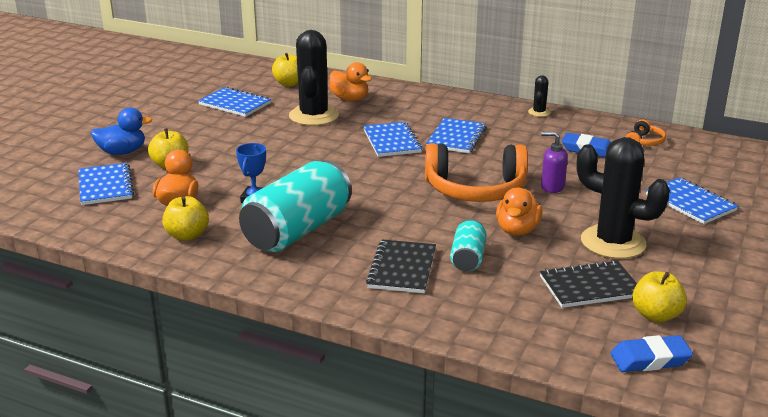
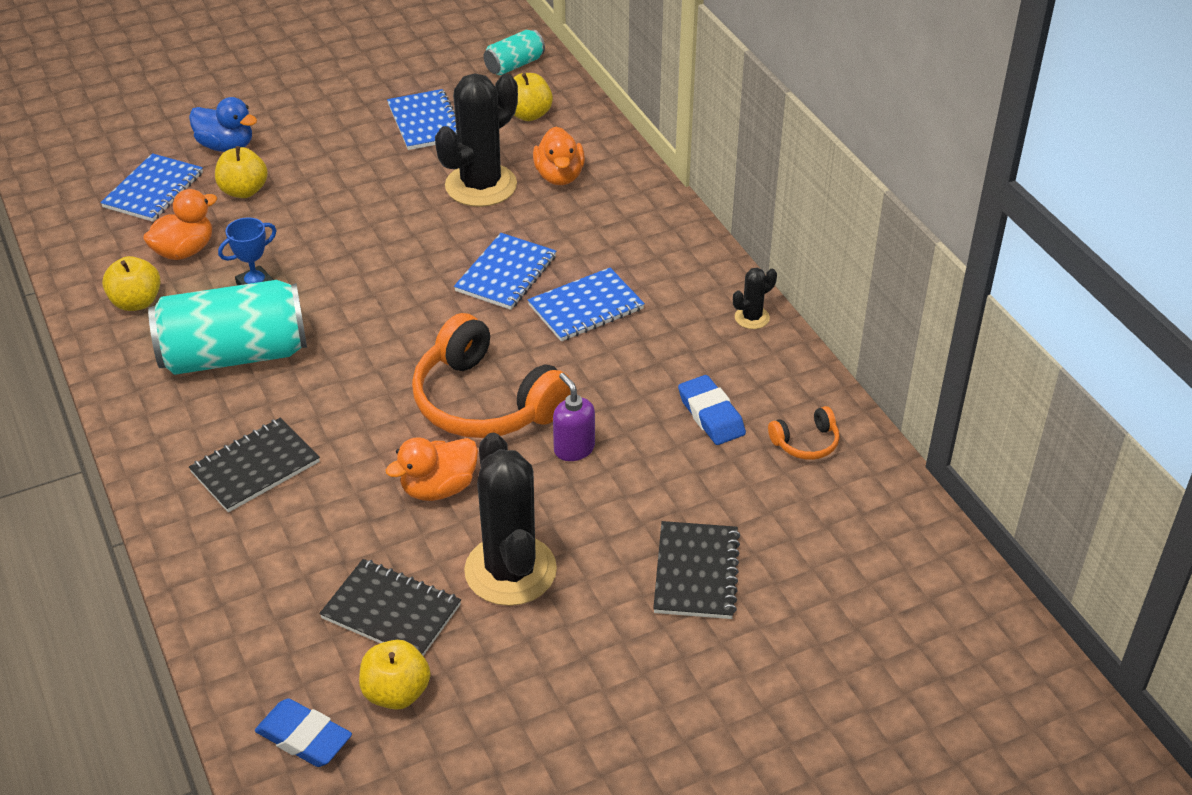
camera: 40 degrees right, 15 degrees up
turquoise can [450,219,486,271] -> turquoise can moved to [484,30,545,75]
blue notebook [646,177,738,224] -> black notebook [653,521,740,619]

